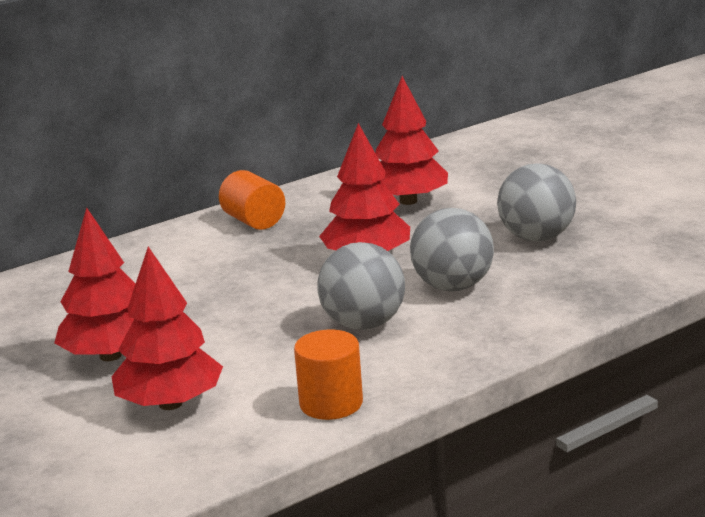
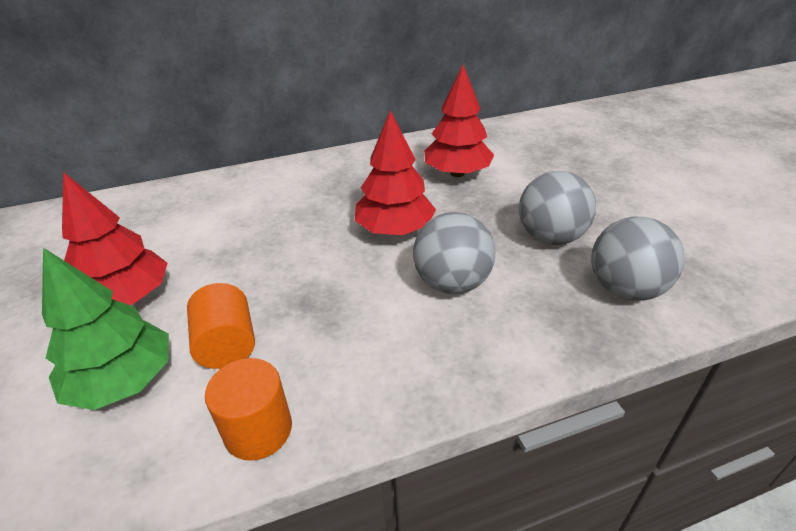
camera: 15 degrees right, 15 degrees up
red tree [112,247,223,410] -> green tree [42,248,169,410]
orange cylinder [219,170,285,230] -> orange cylinder moved to [187,283,255,369]
grey ball [317,242,405,330] -> grey ball moved to [591,217,684,301]

